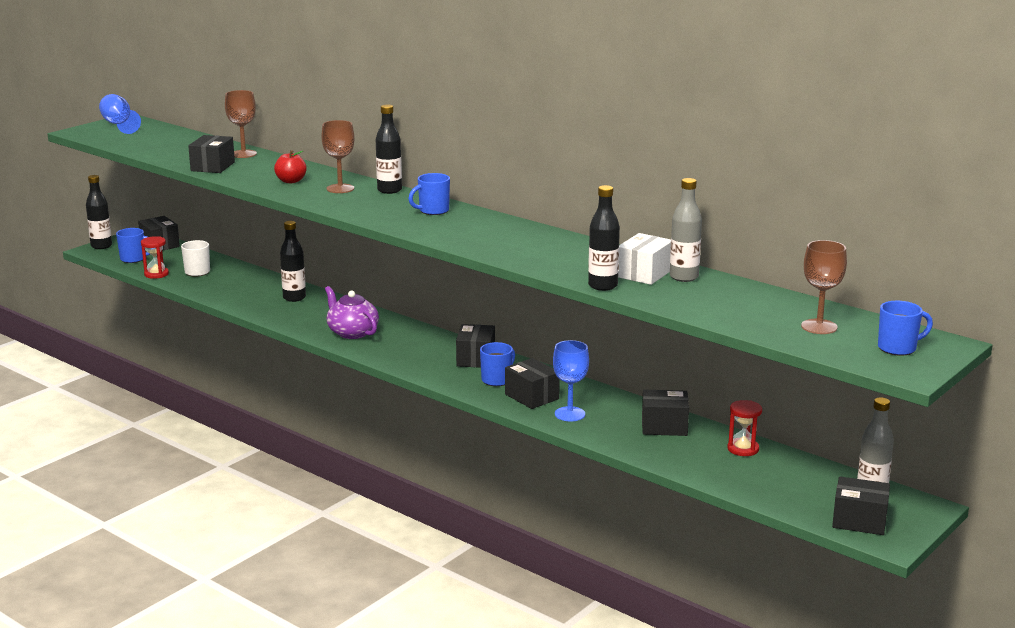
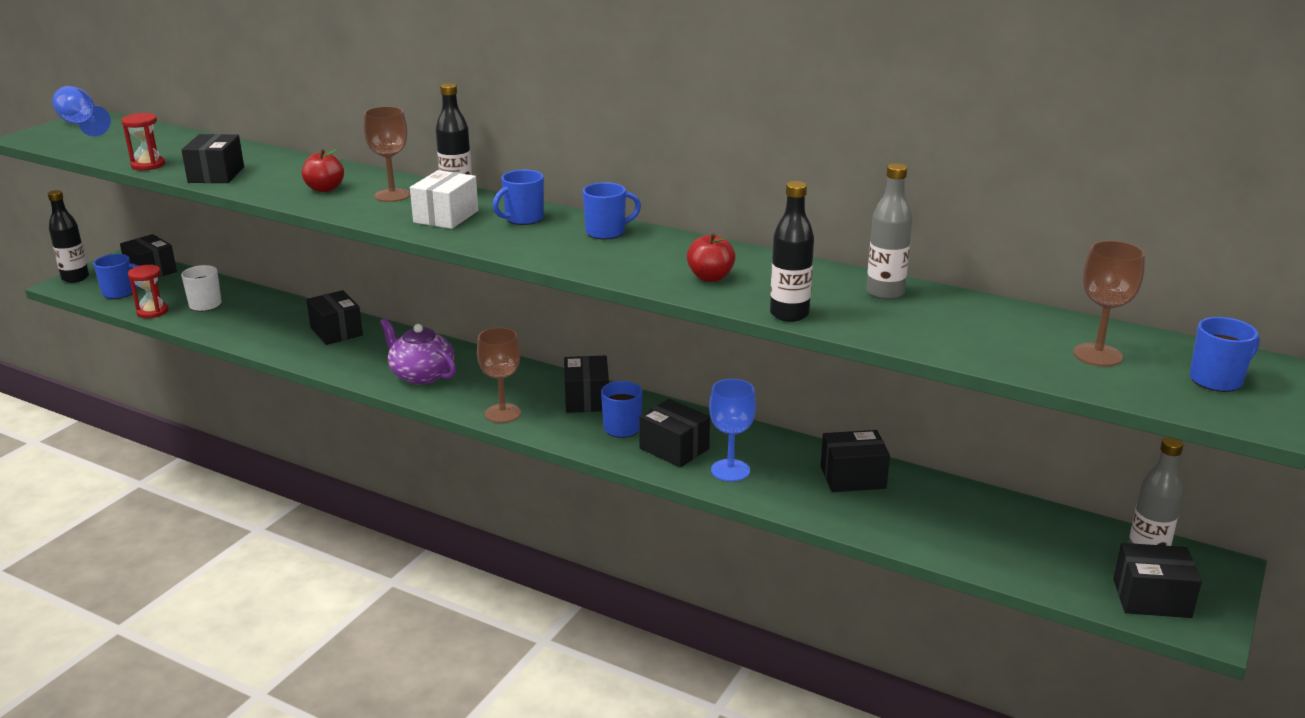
camera: 10 degrees left, 5 degrees up
brown goblet [225,90,257,158] -> brown goblet moved to [477,328,521,423]
black bottle [280,221,306,302] -> black box [306,290,363,345]
white box [618,233,671,285] -> white box moved to [410,170,478,229]
red hourglass [727,400,762,456] -> red hourglass moved to [121,113,165,171]
none -> blue mug [583,182,641,239]
none -> red apple [687,233,736,282]

